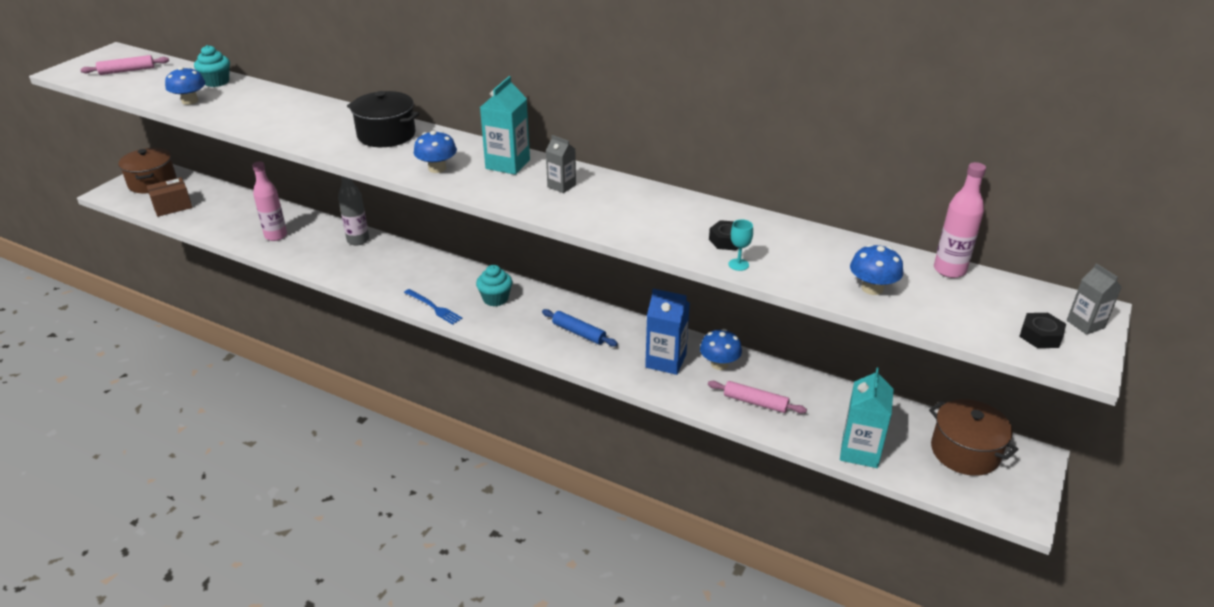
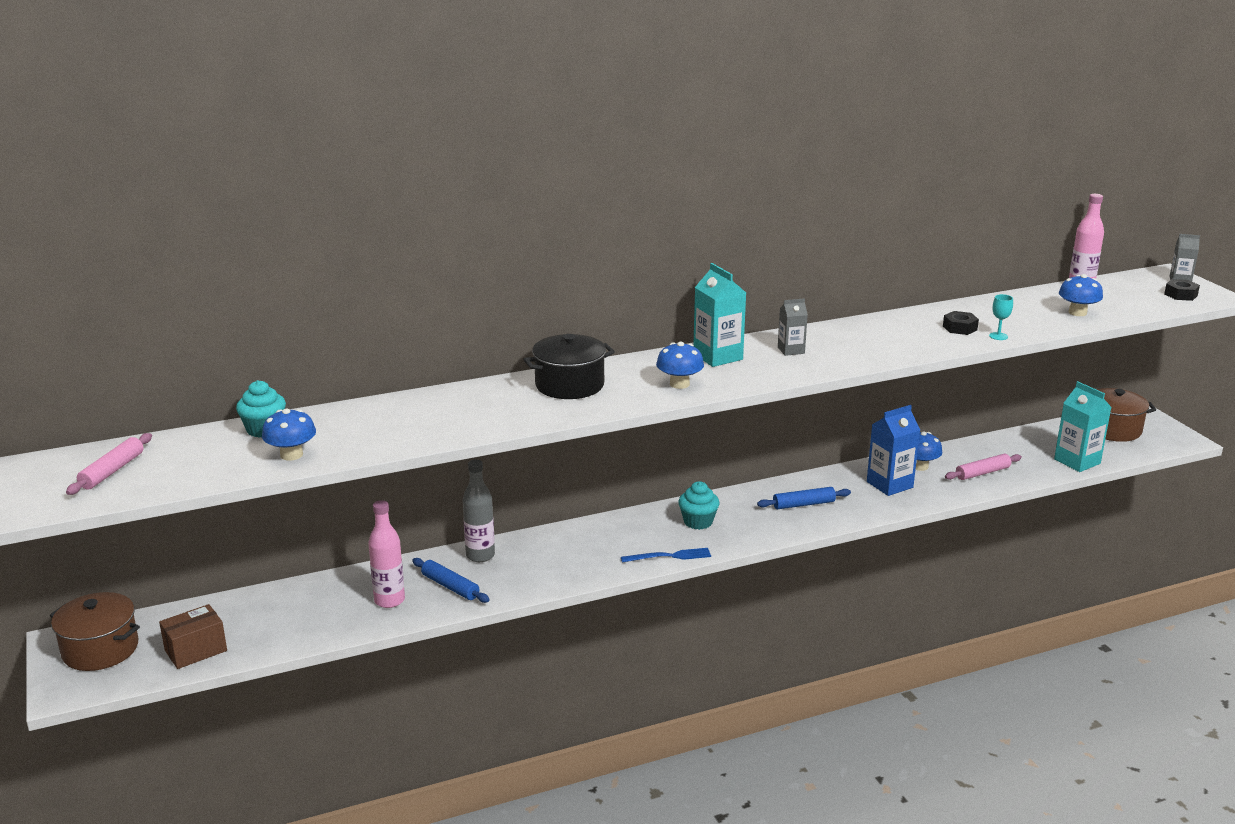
camera: 50 degrees left, 10 degrees down
brown box [147,177,192,217] -> brown box turned 45 degrees clockwise [159,604,227,669]
none -> blue rolling pin [412,558,490,603]

